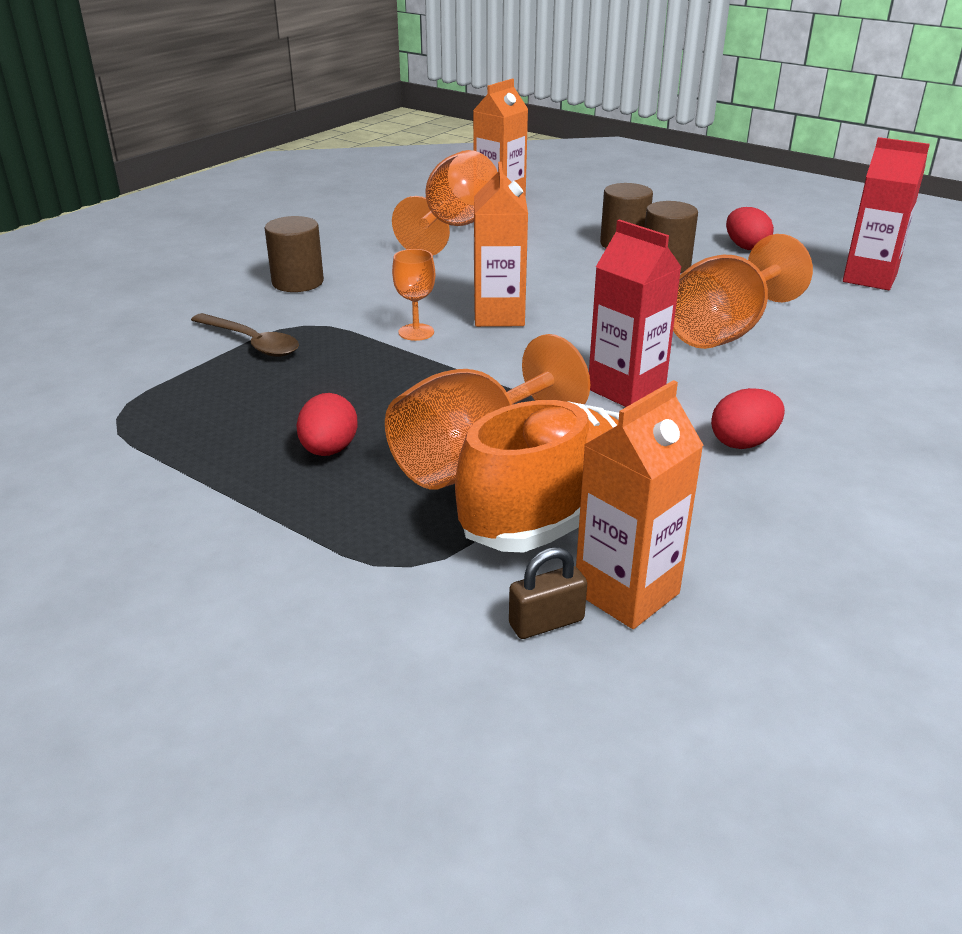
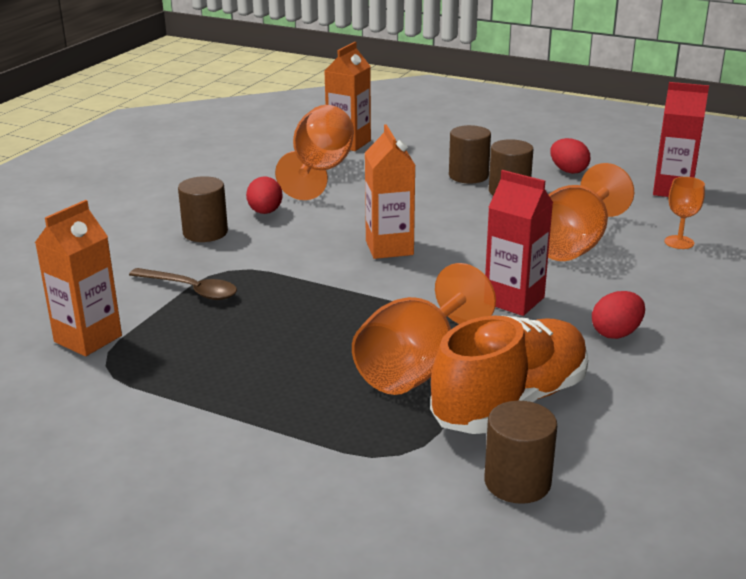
camera: 10 degrees left, 5 degrees down
red egg [296,393,357,456] -> red egg moved to [246,176,282,214]
orange goblet [392,249,435,341] -> orange goblet moved to [665,177,705,249]
brown padlock [509,547,587,639] -> brown cylinder [485,401,557,504]
orange carton [576,380,704,629] -> orange carton moved to [35,200,122,356]

